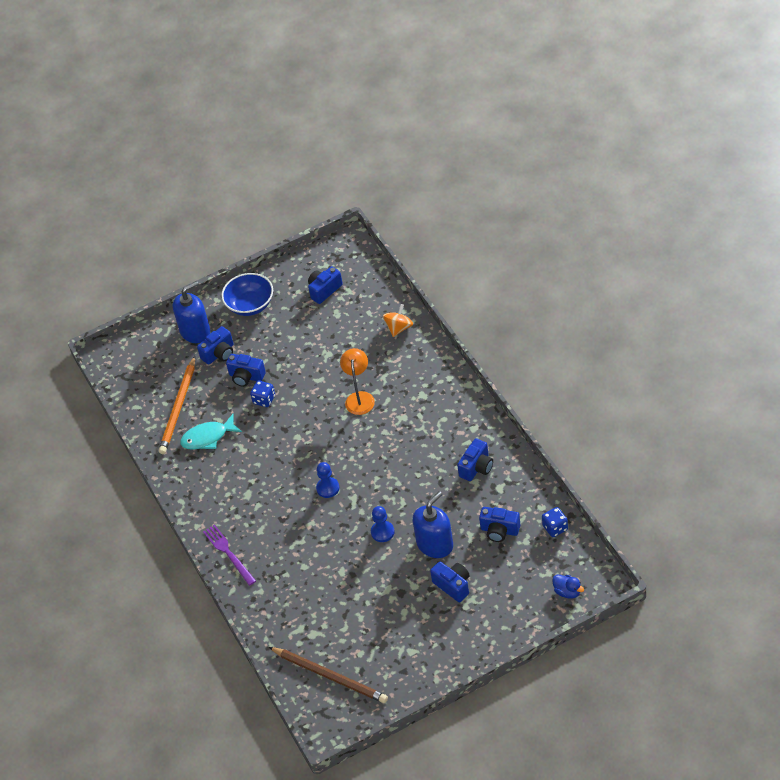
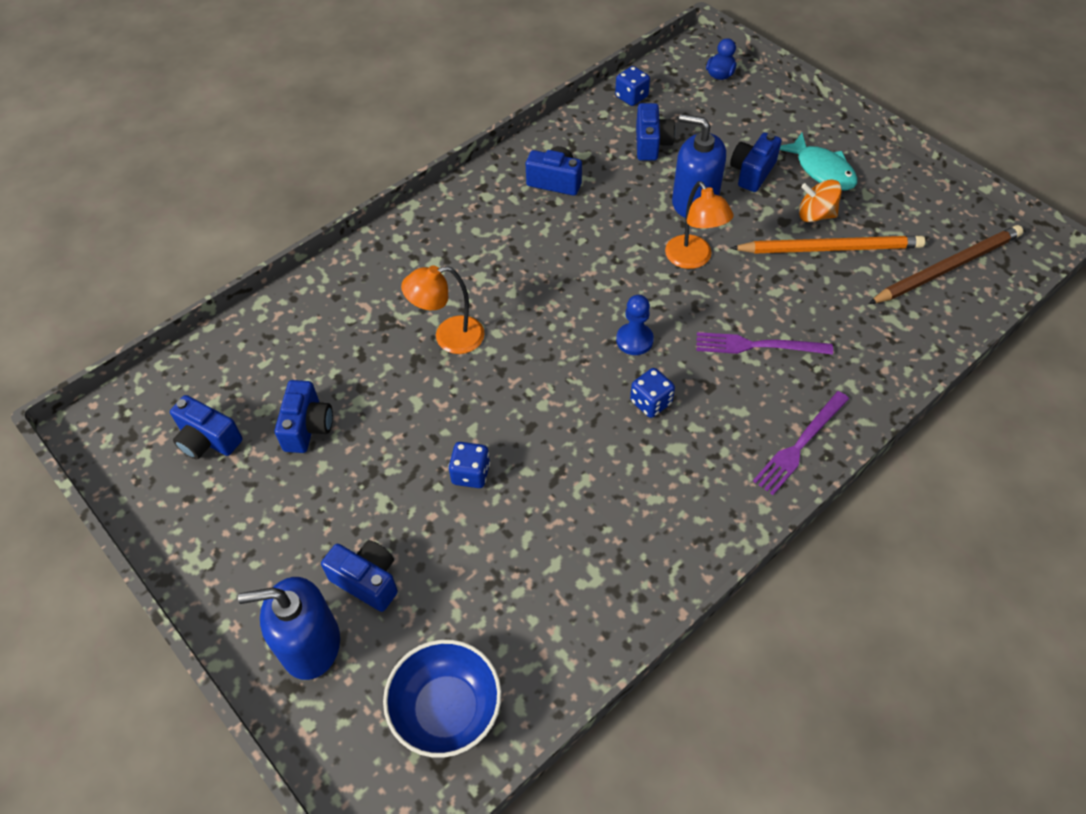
camera: 110 degrees left, 5 degrees up
orange pencil [159,356,195,454] -> orange pencil moved to [731,236,925,254]
blue soap dispenser [173,281,210,343] -> blue soap dispenser turned 45 degrees counterclockwise [238,577,340,680]
turquoise fish [180,414,242,450] -> turquoise fish moved to [780,133,858,190]
blue bowl [221,273,273,316] -> blue bowl moved to [383,639,502,758]
blue camera [226,354,266,387] -> blue camera moved to [275,380,333,453]
brown pencil [269,647,388,703] -> brown pencil turned 45 degrees clockwise [868,225,1023,304]
blue pawn [371,506,395,542] -> orange lamp [665,181,733,269]
orange spinning top [383,304,413,337] -> orange spinning top moved to [799,180,842,222]
none -> blue dice [630,368,675,418]
none -> purple fork [697,332,833,355]

